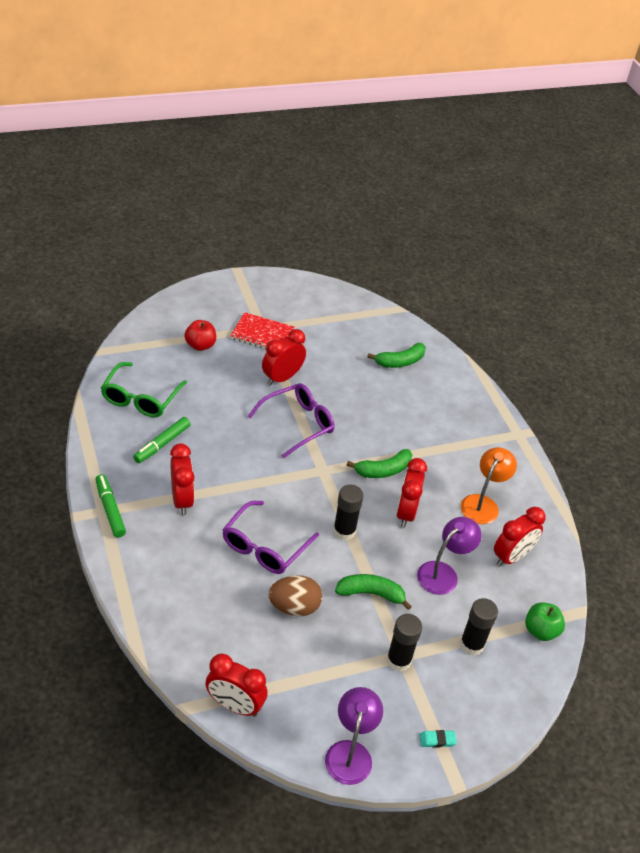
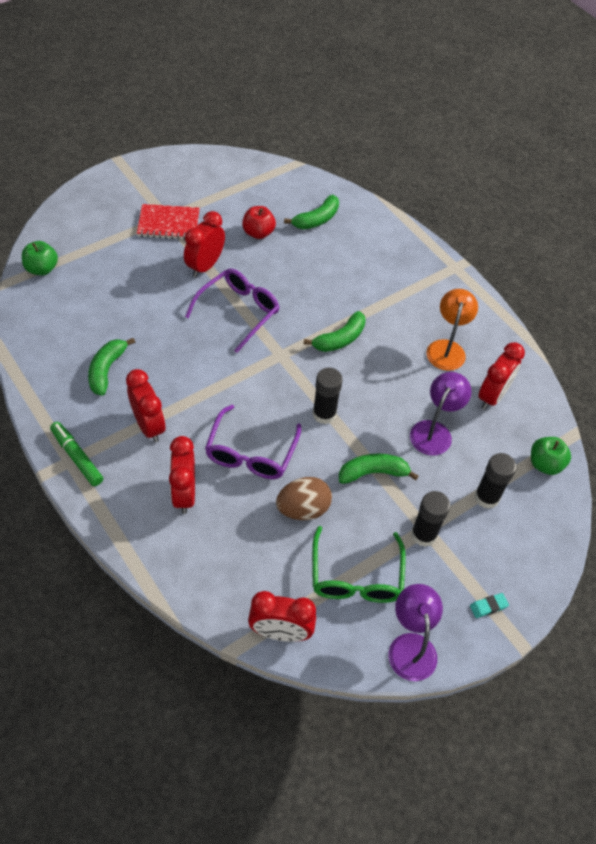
camera: 15 degrees left, 10 degrees up
green glasses [101,362,187,417] -> green glasses moved to [312,526,406,603]
green marker [133,417,191,463] -> green banana [88,338,135,396]
red apple [184,320,216,351] -> red apple moved to [242,206,276,239]
red clock [397,458,427,527] -> red clock moved to [169,436,195,514]
none -> green apple [22,241,58,275]

